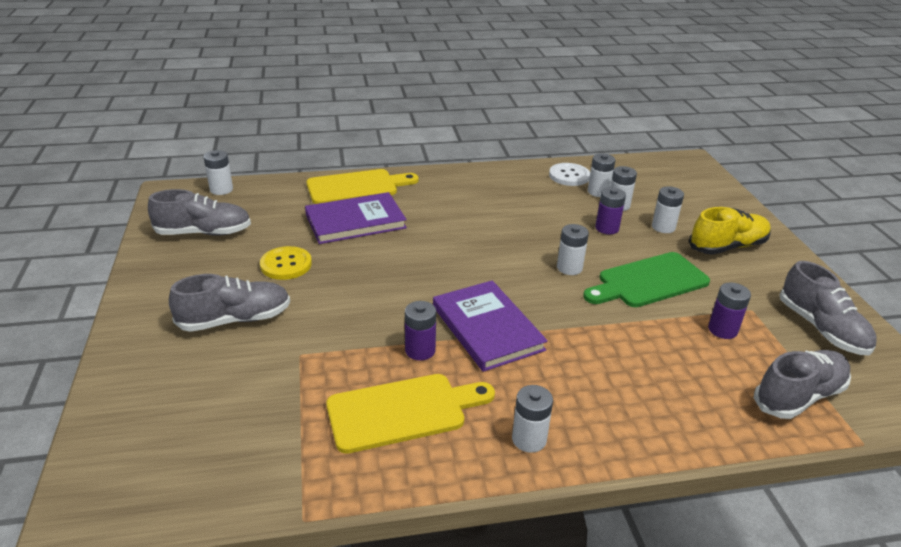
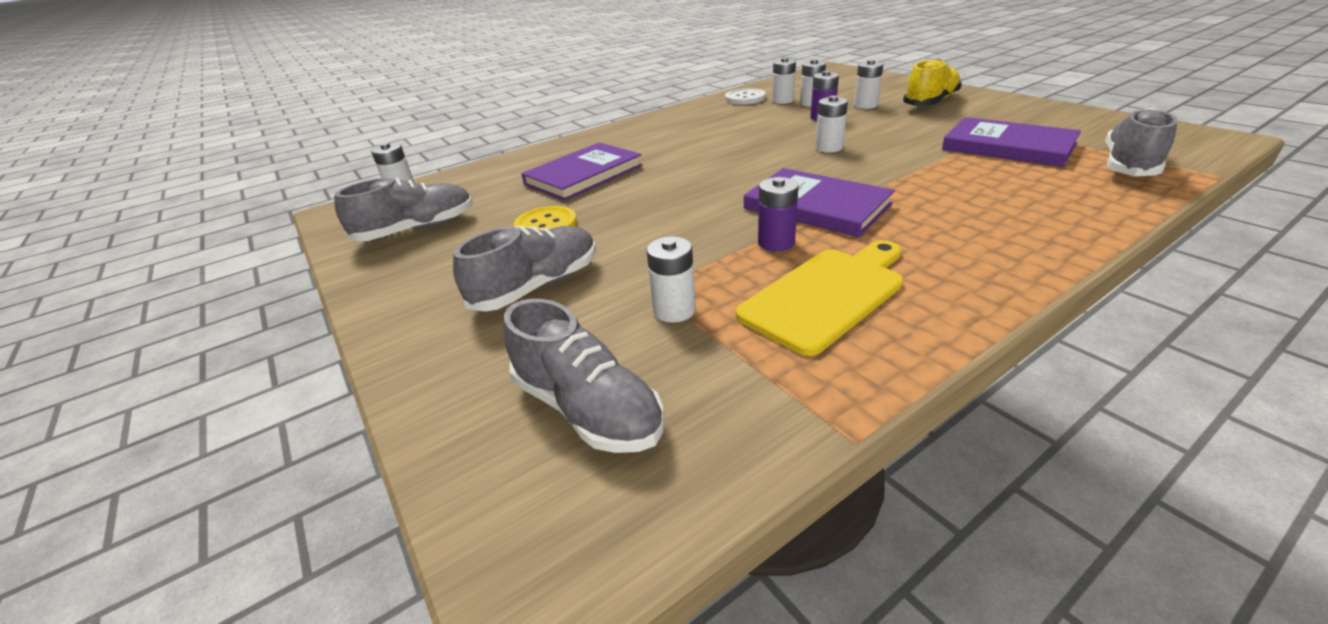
camera: 20 degrees left, 0 degrees up
yellow cutting board [307,169,419,204] -> none
white battery [512,385,553,453] -> white battery moved to [646,236,696,323]
green cutting board [583,252,710,307] -> none
purple battery [708,282,751,339] -> purple book [942,117,1081,167]
grey shoe [779,261,877,355] -> grey shoe moved to [504,299,664,453]

